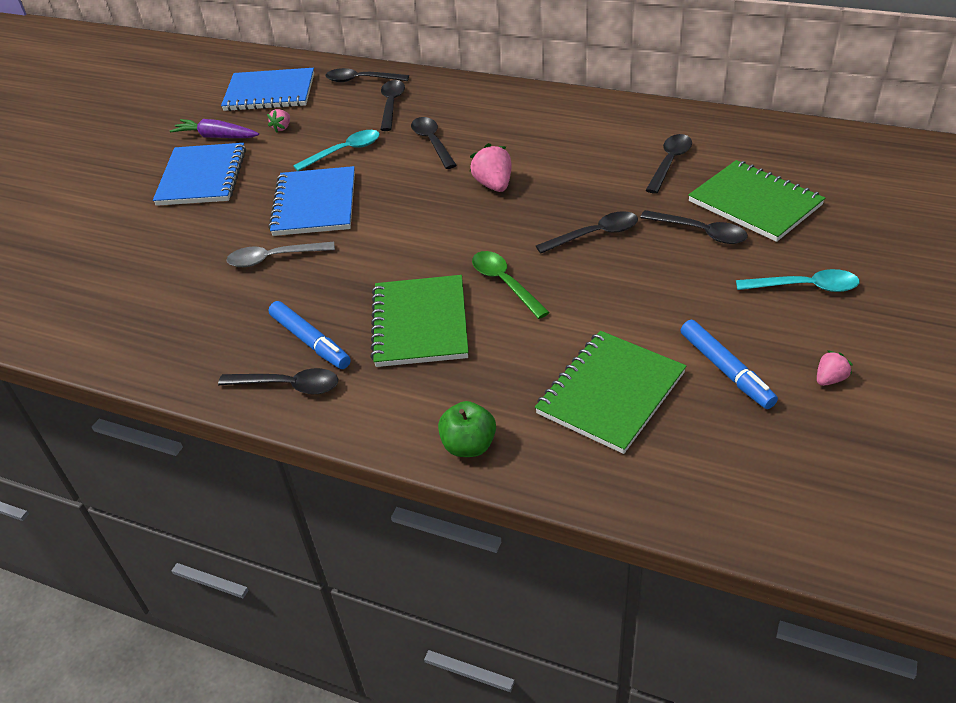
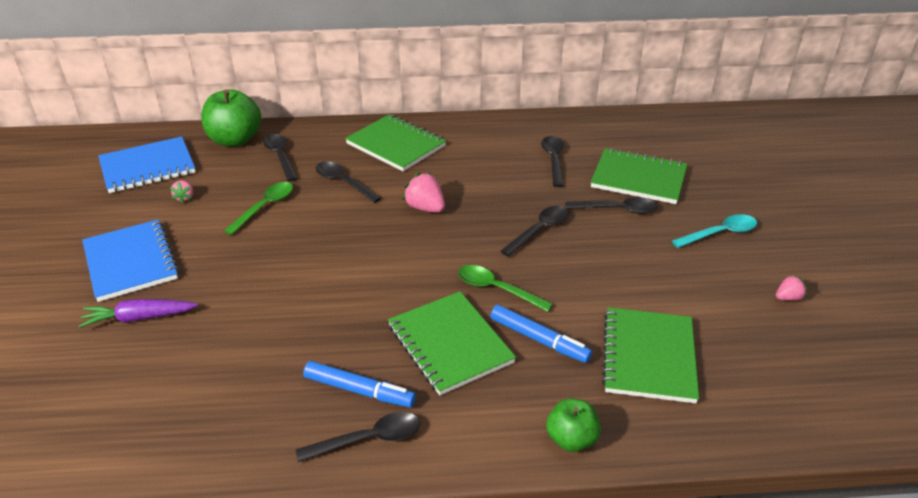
camera: 30 degrees left, 5 degrees down
purple carrot [170,119,259,138] -> purple carrot moved to [79,299,198,328]
grey spoon [227,242,335,267] -> none
blue notebook [268,166,355,236] -> none
turquoise spoon [293,130,380,171] -> green spoon [224,182,293,235]
black spoon [326,68,409,82] -> green apple [201,89,261,146]
blue marker [681,320,778,409] -> blue marker moved to [490,305,592,363]
pink strawberry [817,350,853,386] -> pink strawberry turned 45 degrees clockwise [776,275,807,301]
none -> green notebook [345,115,446,171]

